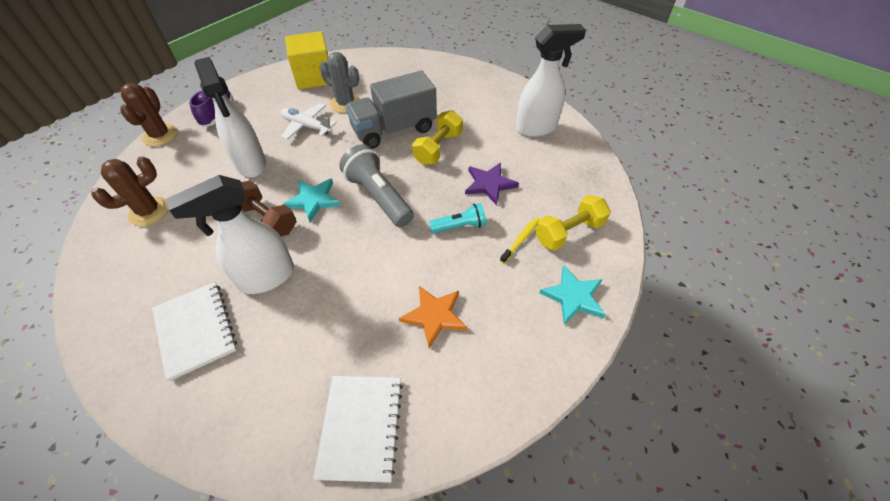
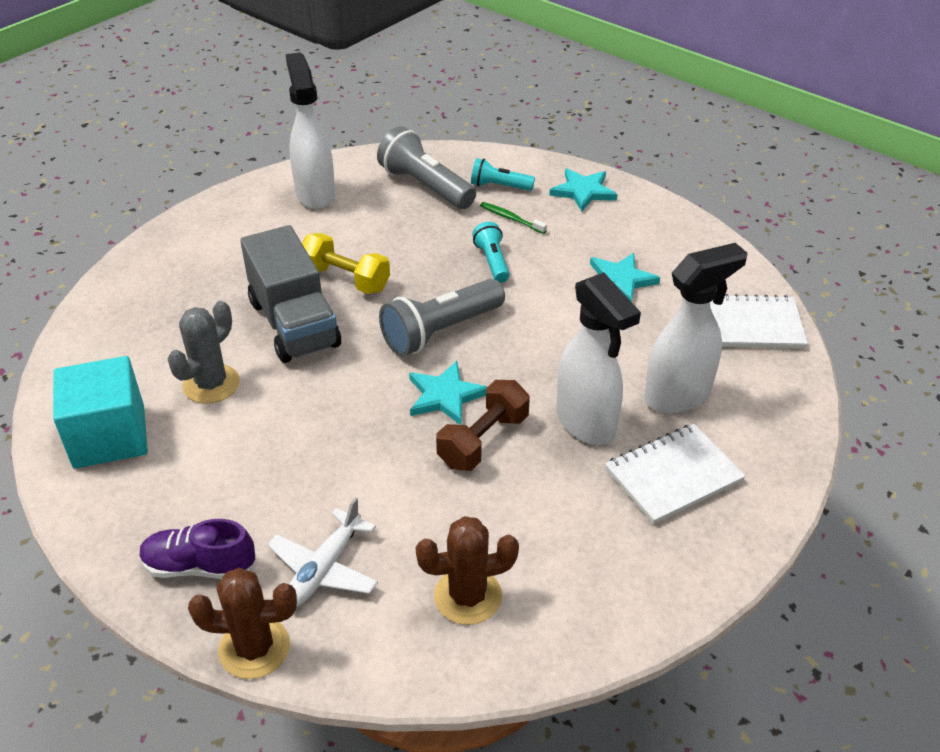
camera: 90 degrees left, 10 degrees down
brown cactus [92,156,169,226] -> brown cactus turned 60 degrees counterclockwise [416,516,519,625]
white spray bottle [194,57,266,177] -> white spray bottle moved to [644,243,748,414]
white plane [281,103,337,140] -> white plane moved to [267,497,378,607]
yellow cube [285,31,328,89] -> turquoise cube [53,356,148,469]
orange star [399,286,467,348] -> turquoise star [590,253,660,302]
purple star [465,163,519,205] -> none
yellow toothbrush [500,217,539,263] -> green toothbrush [480,202,547,234]
yellow dumbbell [535,195,611,251] -> turquoise flashlight [471,158,535,191]
none -> grey flashlight [377,126,476,209]

